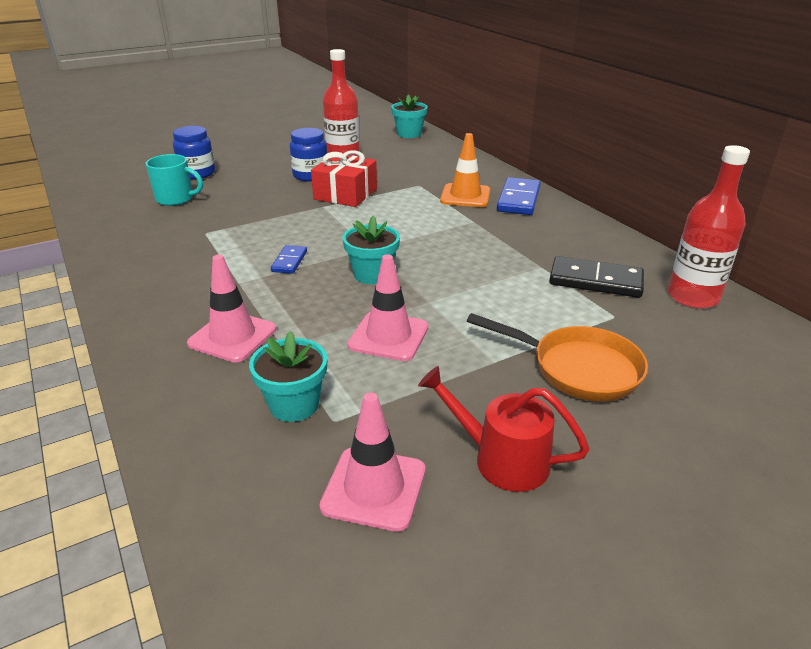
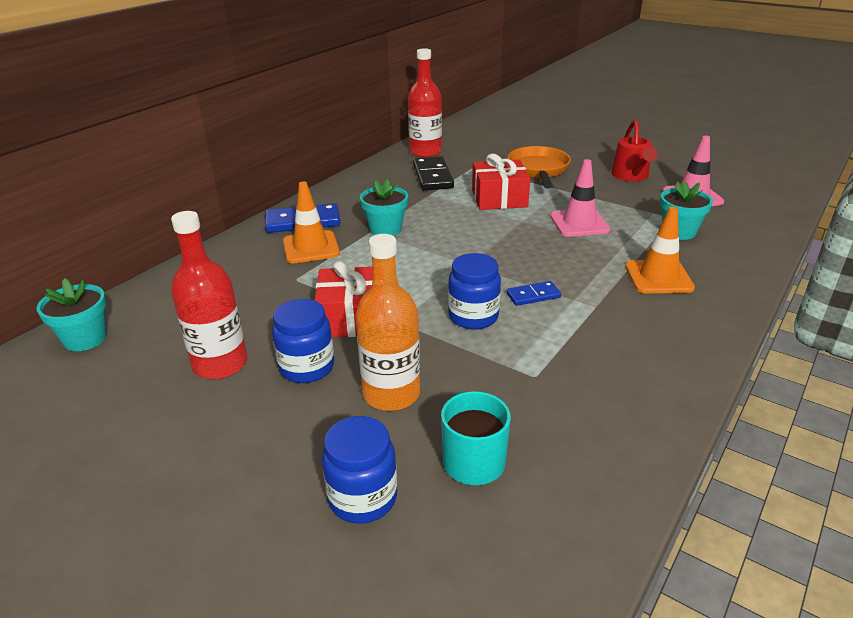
camera: 115 degrees left, 0 degrees up
pink traffic cone [187,255,276,363] -> orange traffic cone [625,207,695,293]
turquoise flower pot [343,216,400,284] -> turquoise flower pot moved to [360,179,408,236]
none -> orange bottle [355,234,420,411]
none -> blue jar [448,253,501,330]
none -> red gift [472,154,530,210]

